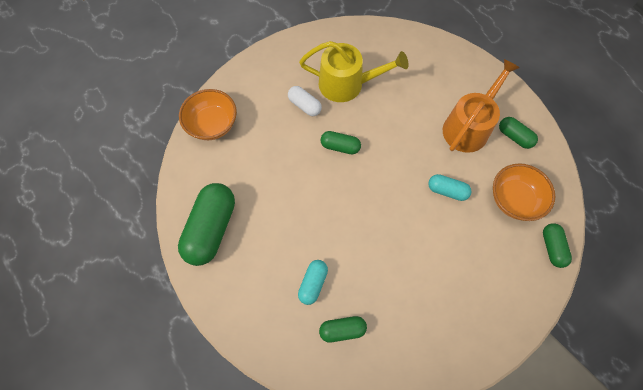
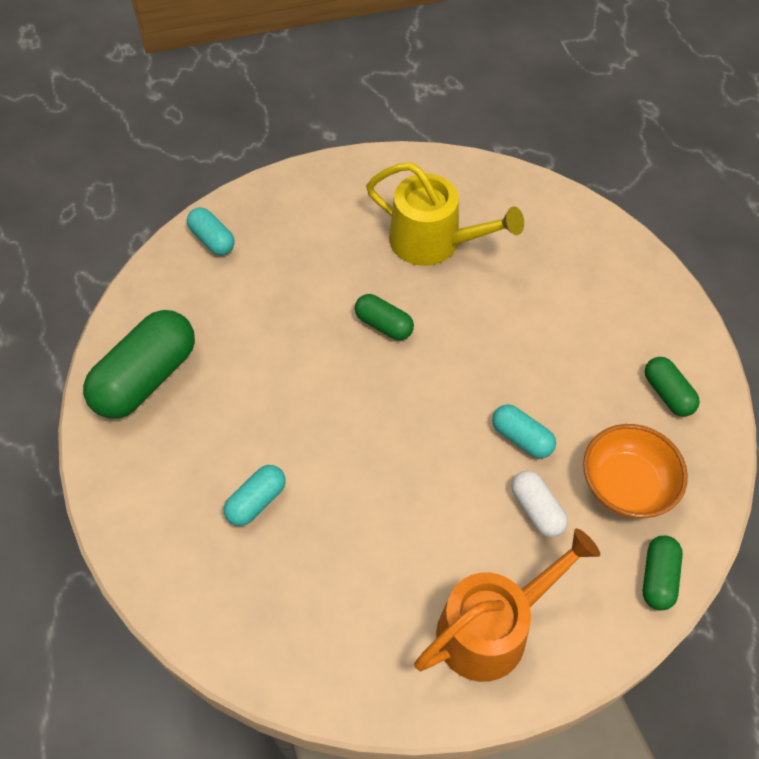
camera: 20 degrees right, 10 degrees down
orange bowl [179,89,237,140] -> turquoise capsule [187,207,235,255]
white capsule [288,86,322,116] -> white capsule moved to [512,471,568,537]
green capsule [319,316,367,342] -> none
orange watering can [443,59,520,153] -> orange watering can moved to [414,528,600,682]

